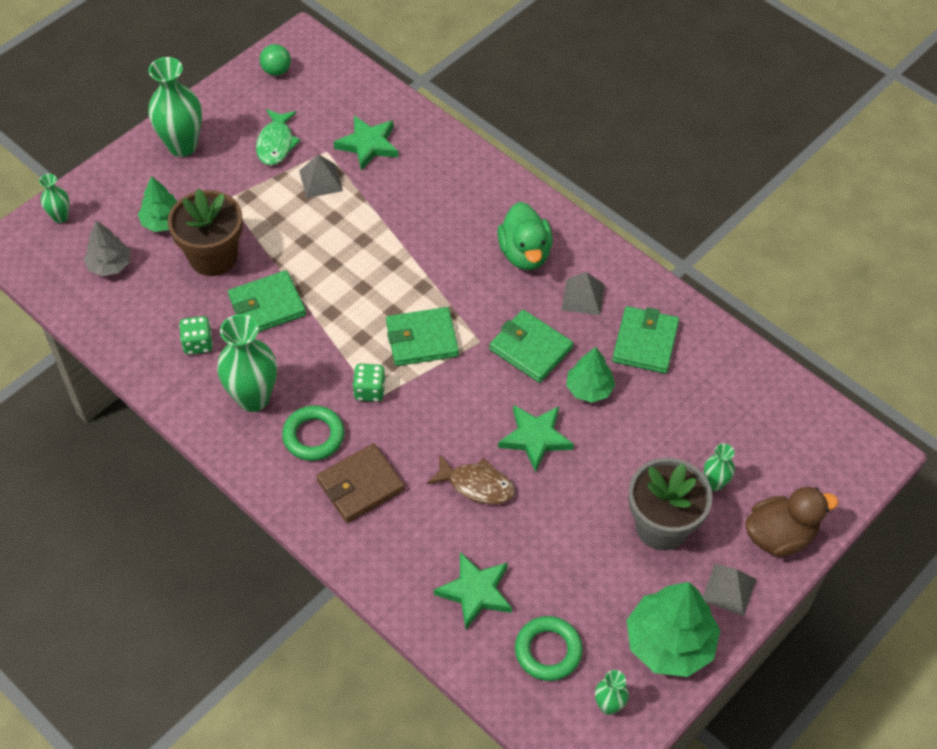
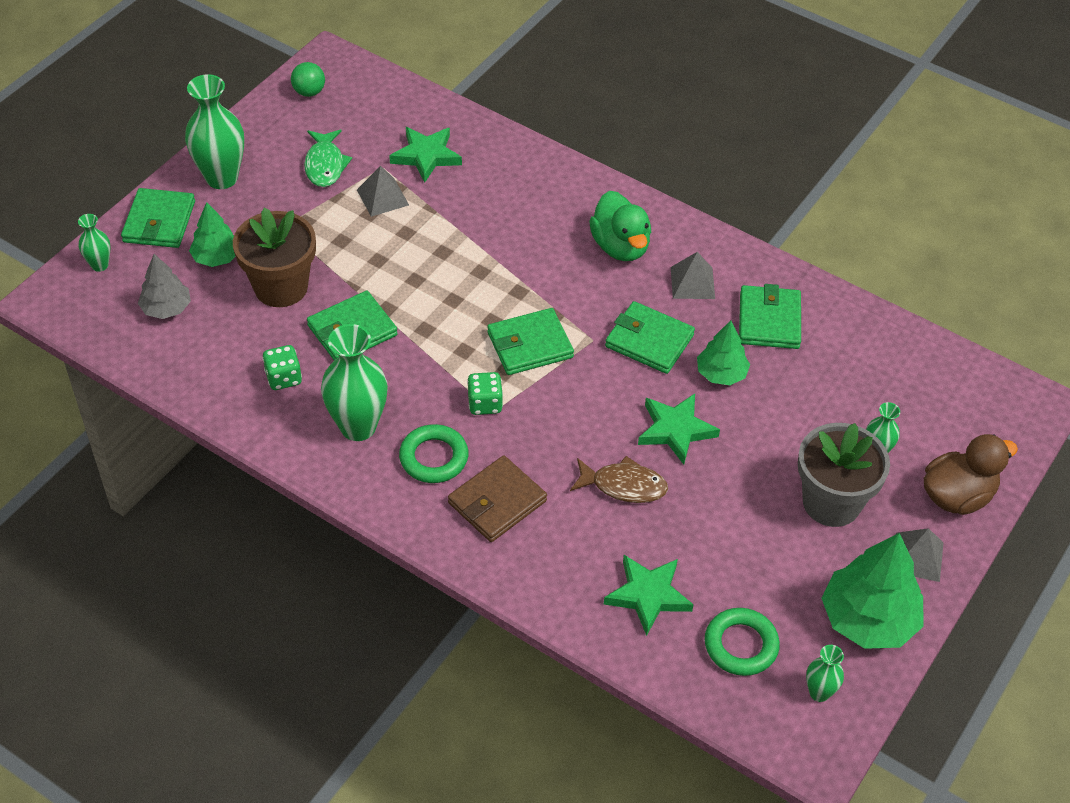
camera: 10 degrees left, 5 degrees down
none -> green wallet [121,188,195,248]

